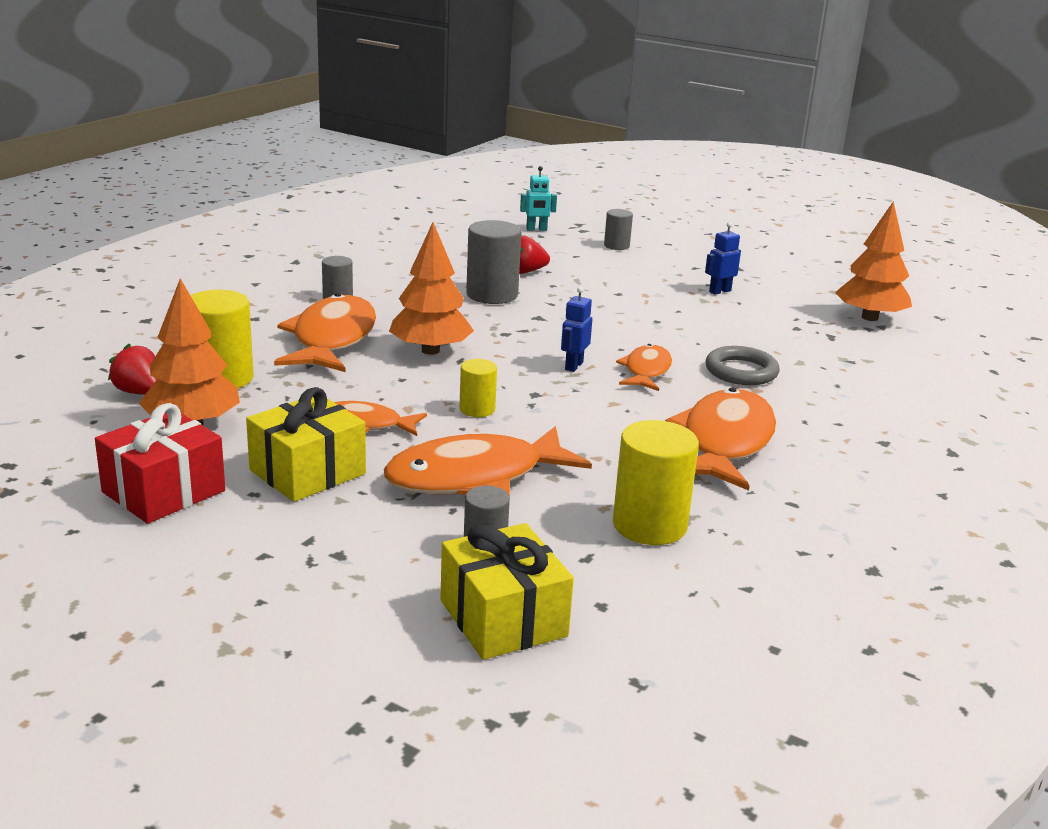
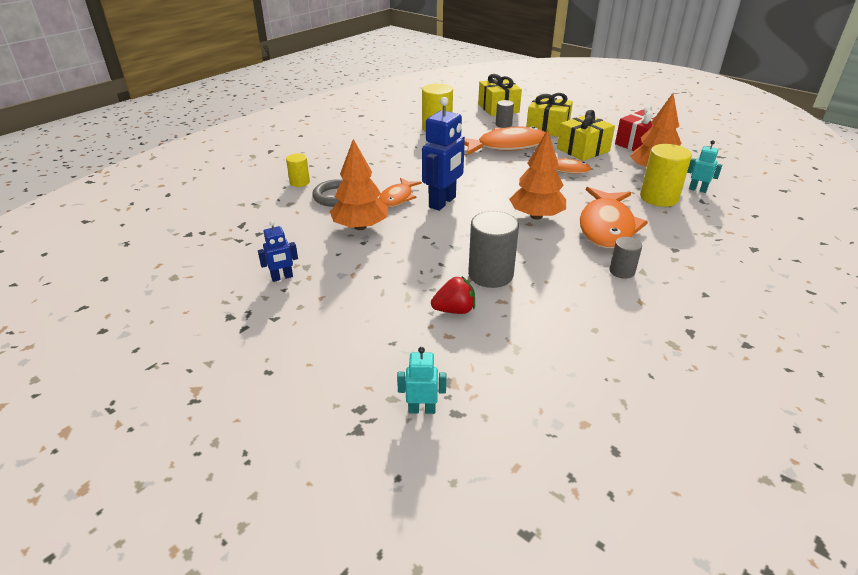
camera: 170 degrees left, 10 degrees up
red strawberry [108,344,157,395] -> turquoise robot [687,140,722,193]
yellow cylinder [459,359,497,417] -> yellow cylinder moved to [286,154,310,187]
blue robot [561,287,592,372] -> blue robot [422,97,465,211], size x1.96
grey cylinder [604,209,633,250] -> none
orange fish [665,387,776,491] -> none
orange tree [835,201,912,321] -> orange tree moved to [330,139,388,230]
none -> yellow gift [526,93,573,137]

